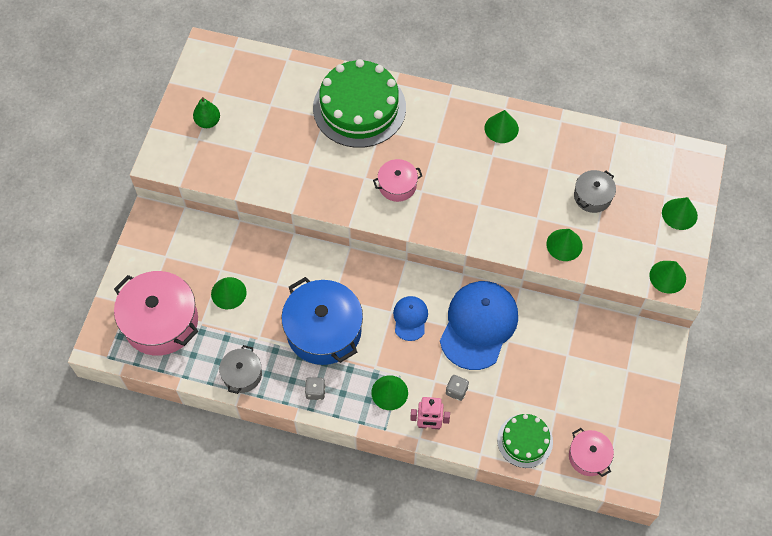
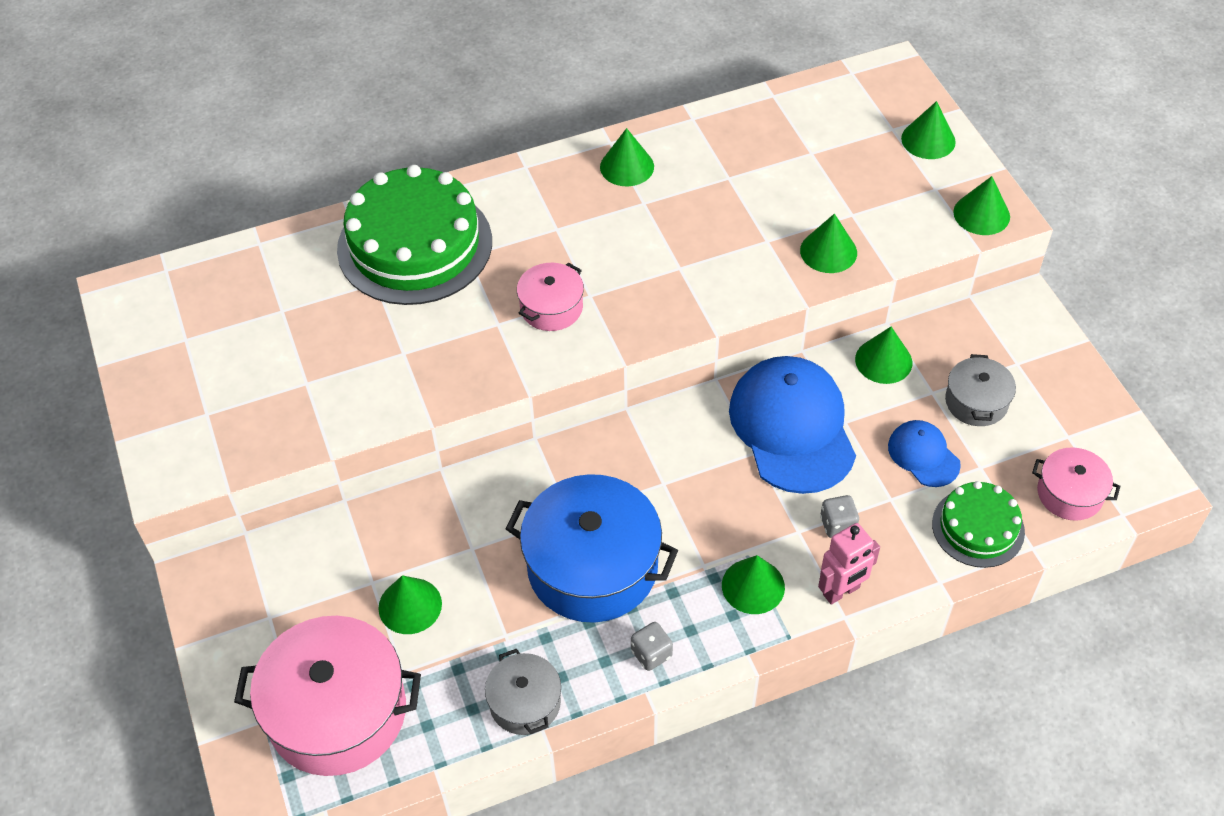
camera: 35 degrees left, 10 degrees down
green pear [193,97,220,128] -> none
blue cap [393,296,428,341] -> blue cap moved to [888,420,961,487]
grey pot [574,170,616,213] -> grey pot moved to [945,354,1016,426]
none -> green cone [855,327,912,384]

